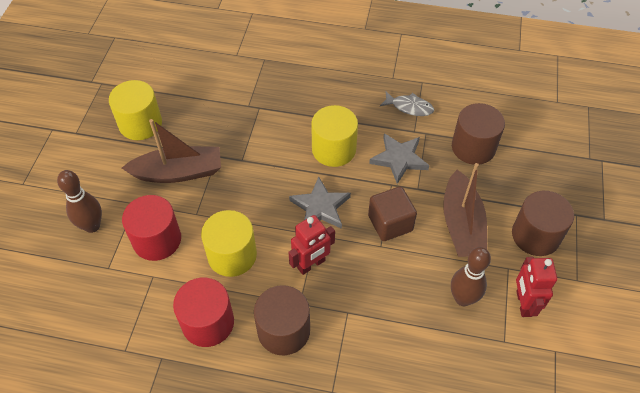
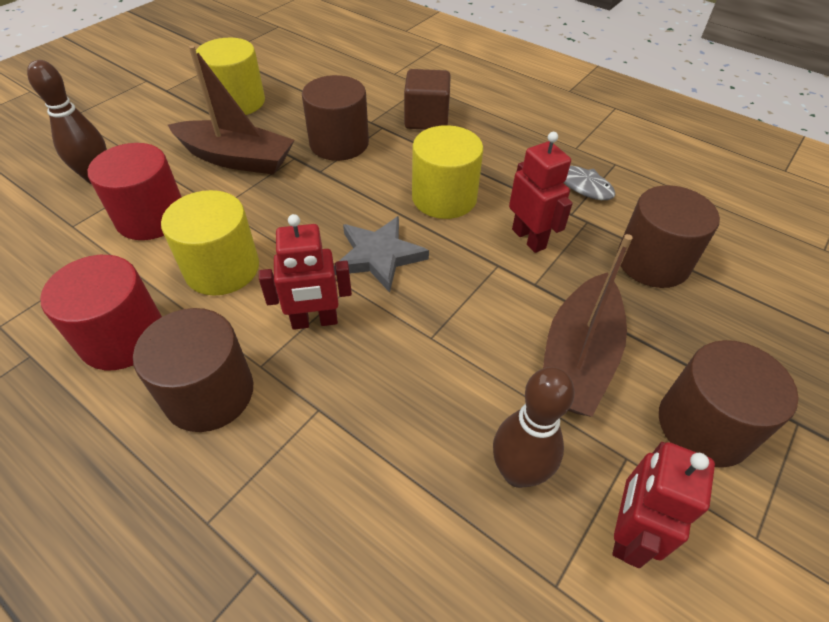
camera: 25 degrees right, 5 degrees down
brown cube [368,186,417,241] -> brown cube moved to [404,69,451,130]
grey star [369,133,429,184] -> red robot [509,132,573,253]
none -> brown cylinder [302,75,369,161]

